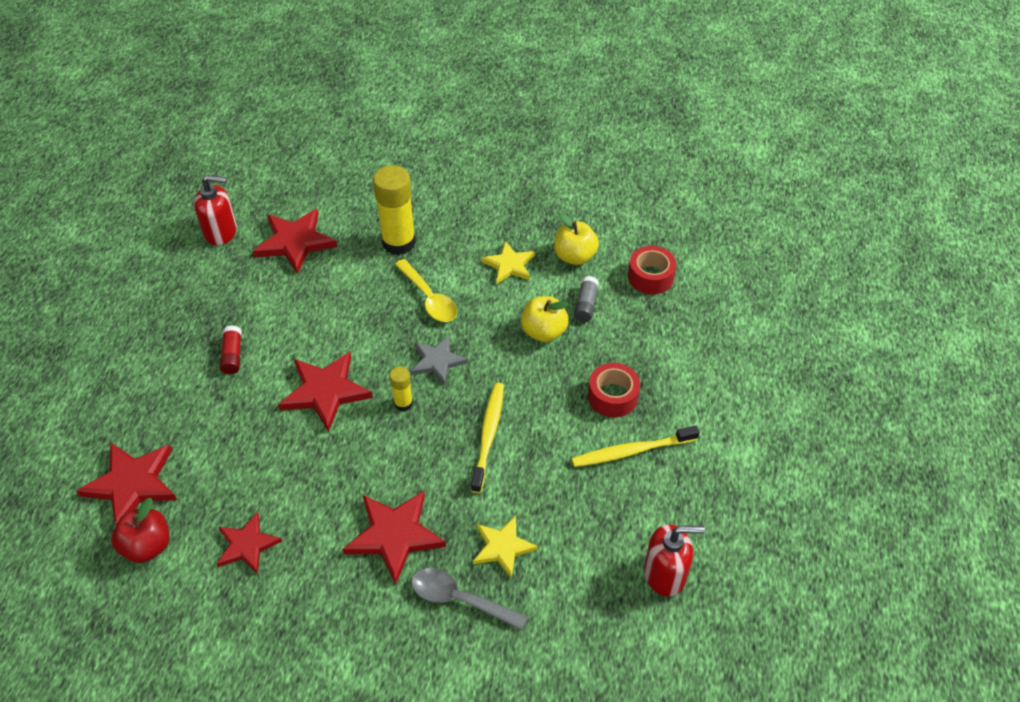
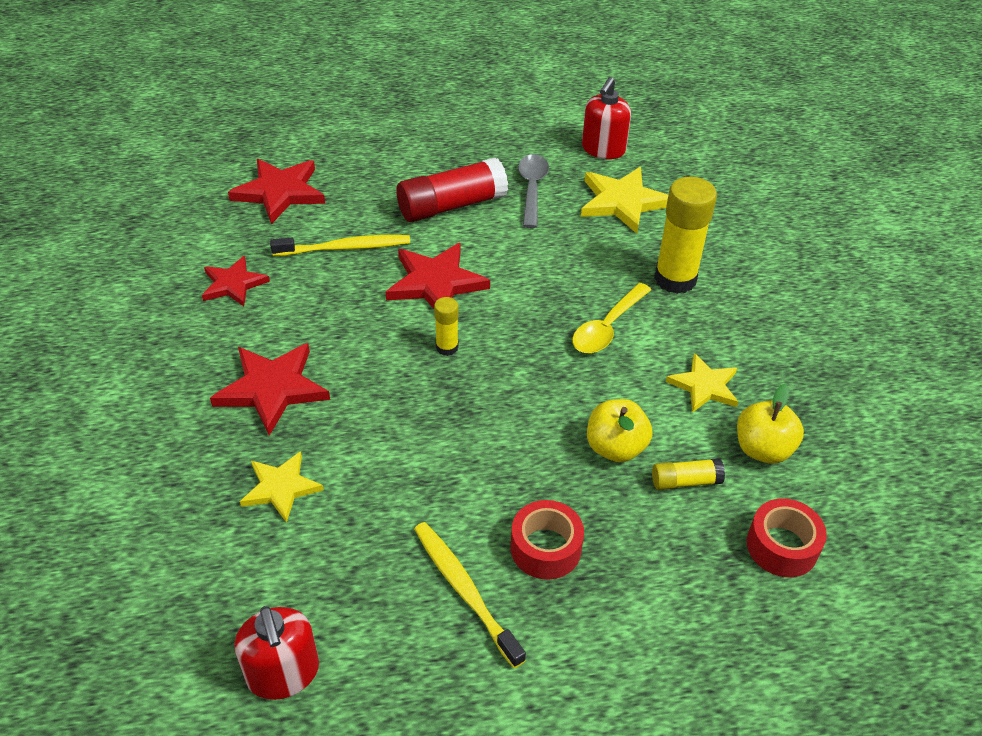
camera: 70 degrees right, 5 degrees down
red apple [112,498,170,563] -> none
red soap dispenser [194,175,237,246] -> red soap dispenser turned 45 degrees clockwise [582,77,631,159]
red glue stick [220,325,242,374] -> red glue stick [396,157,508,222], size x2.01
red star [253,209,337,274] -> yellow star [581,167,668,234]
grey star [411,336,468,386] -> none
grey spoon [411,568,528,631] -> grey spoon moved to [518,154,549,228]
yellow toothbrush [471,383,504,493] -> yellow toothbrush moved to [270,235,410,256]
grey glue stick [574,276,599,322] -> yellow glue stick [652,458,725,490]

